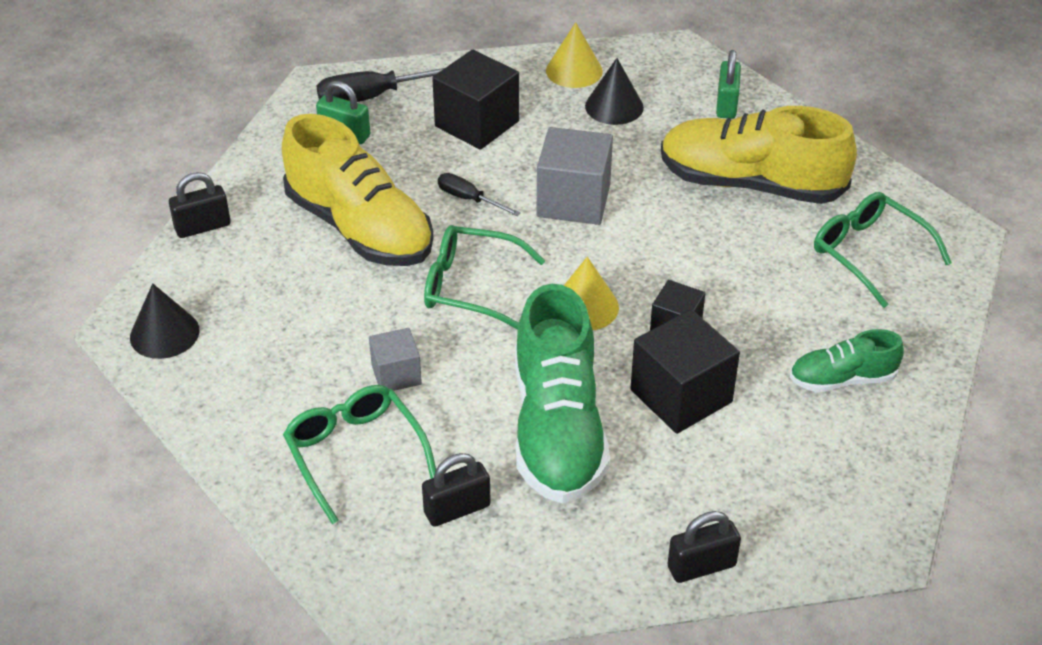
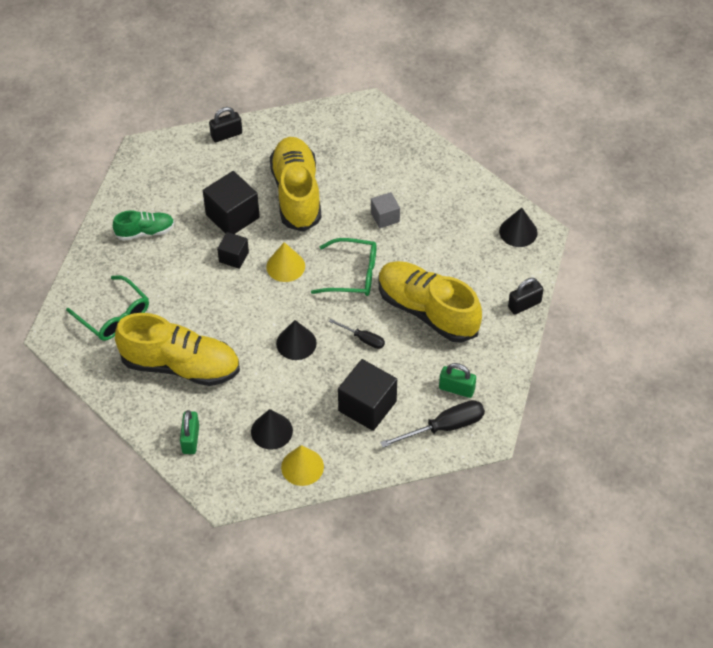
camera: 175 degrees right, 10 degrees up
green glasses [283,385,436,524] -> none
black padlock [422,453,491,527] -> none
green shoe [516,284,610,504] -> yellow shoe [270,137,321,232]
grey cube [536,127,613,225] -> black cone [276,320,317,360]

